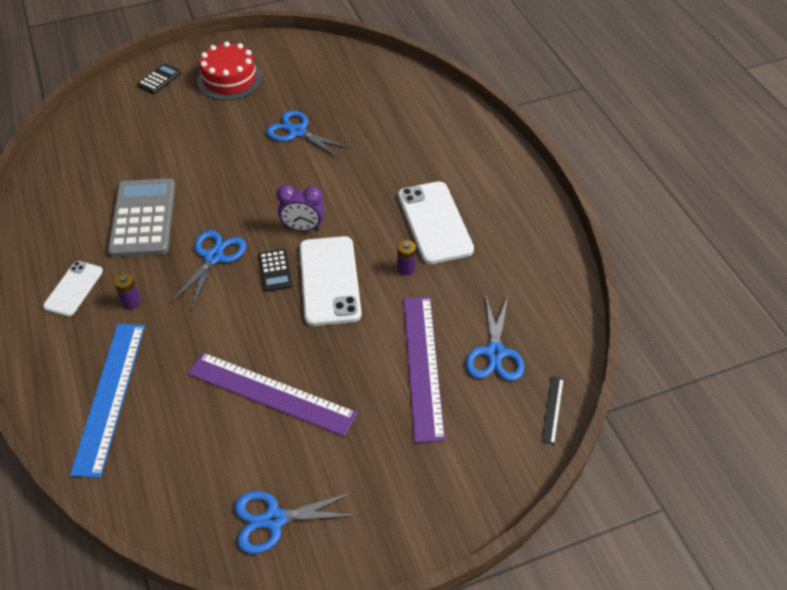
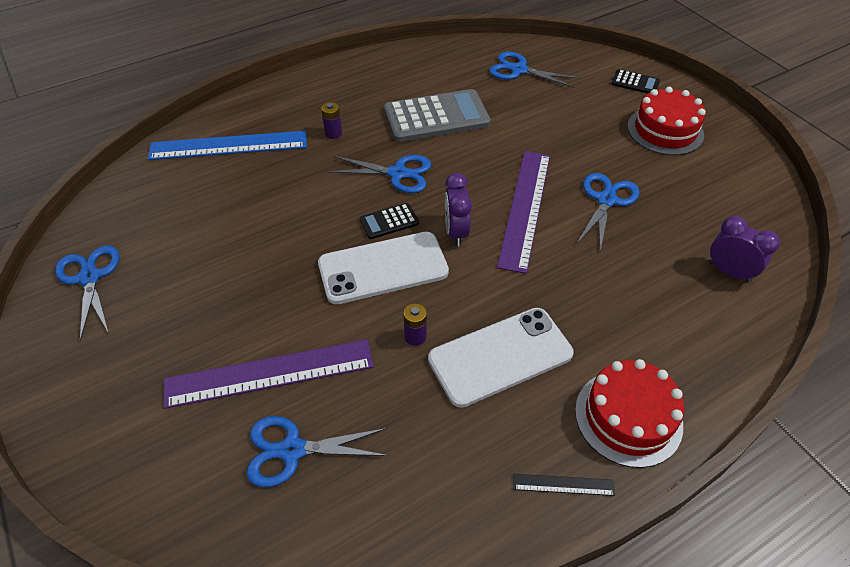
camera: 80 degrees right, 0 degrees up
white phone [43,261,103,317] -> none
purple ruler [188,352,357,437] -> purple ruler moved to [497,151,550,274]
black ruler [541,376,564,445] -> black ruler moved to [513,474,615,496]
none -> blue scissors [489,52,580,88]
none -> red cake [575,359,684,468]
none -> purple clock [709,216,780,283]

